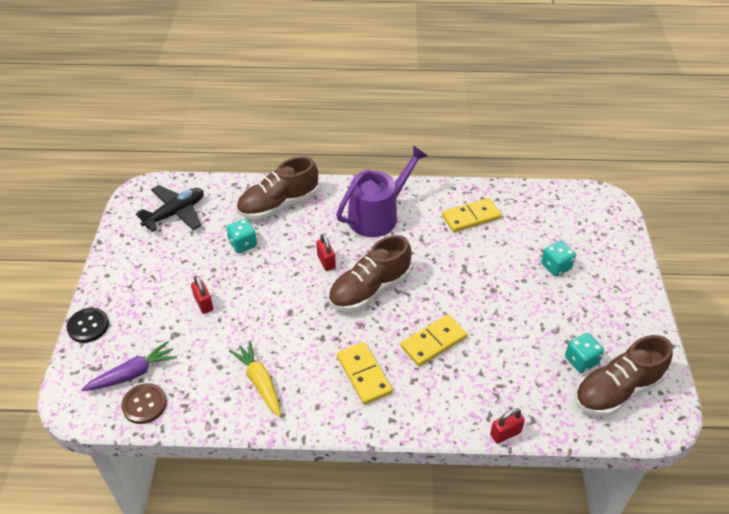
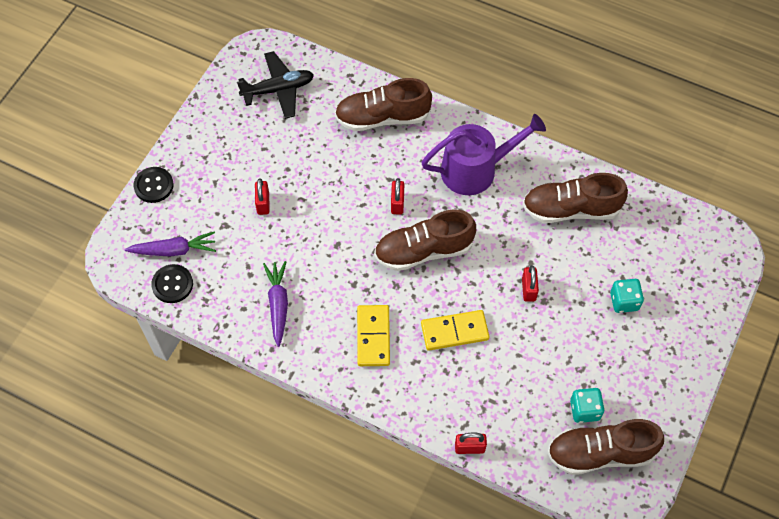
camera: 25 degrees right, 15 degrees up
brown button [121,383,167,424] -> black button [151,264,193,303]
turquoise dice [226,219,257,253] -> none
yellow carrot [229,341,281,417] -> purple carrot [263,261,288,347]
yellow domino [442,198,502,232] -> brown shoe [523,173,628,223]
none -> red padlock [522,265,539,302]

